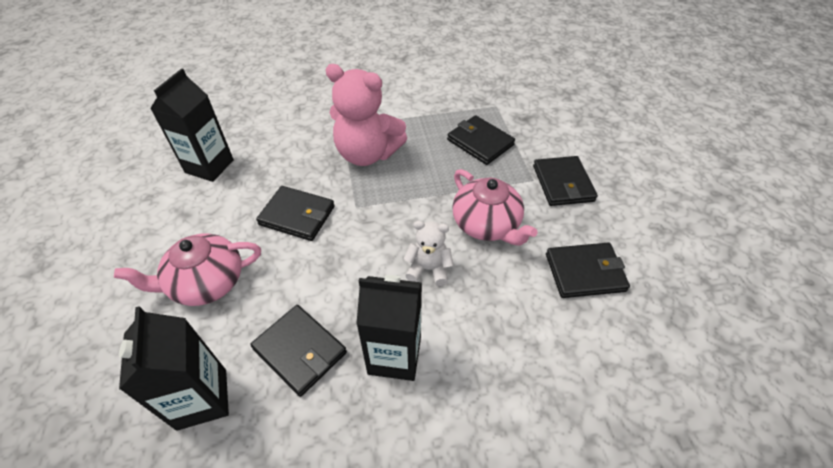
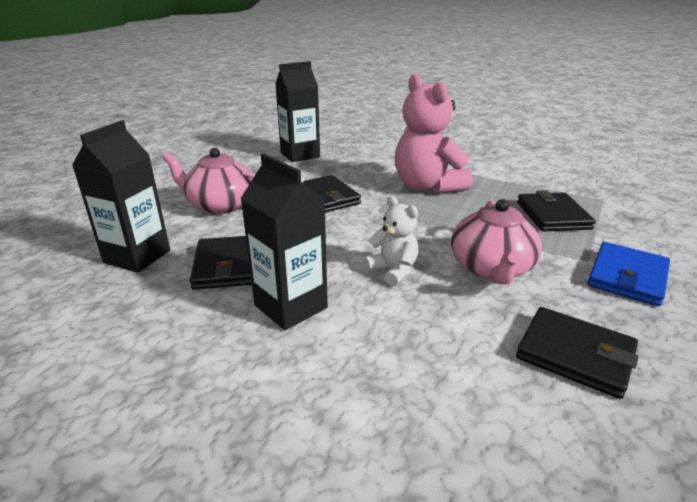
camera: 40 degrees right, 20 degrees down
black wallet [533,156,598,206] -> blue wallet [587,242,670,306]

